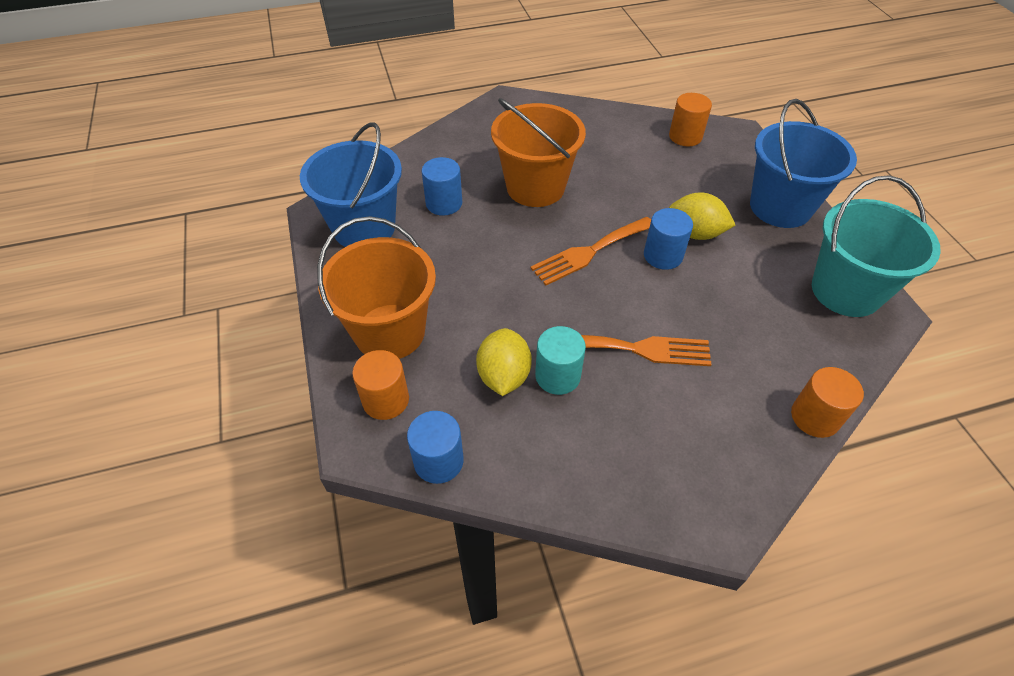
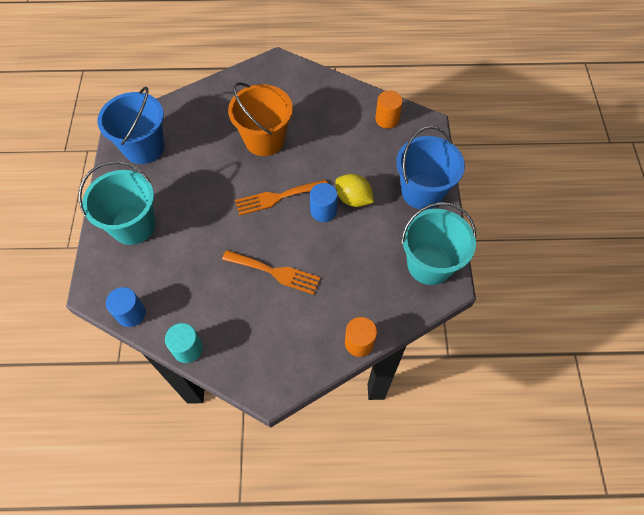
camera: 15 degrees right, 10 degrees up
orange bucket [317,216,436,359] -> turquoise bucket [78,161,155,245]
orange cylinder [352,350,409,420] -> none
blue cylinder [421,157,462,216] -> none
yellow lemon [476,328,532,396] -> none
turquoise cylinder [535,326,586,395] -> turquoise cylinder moved to [165,323,203,363]

